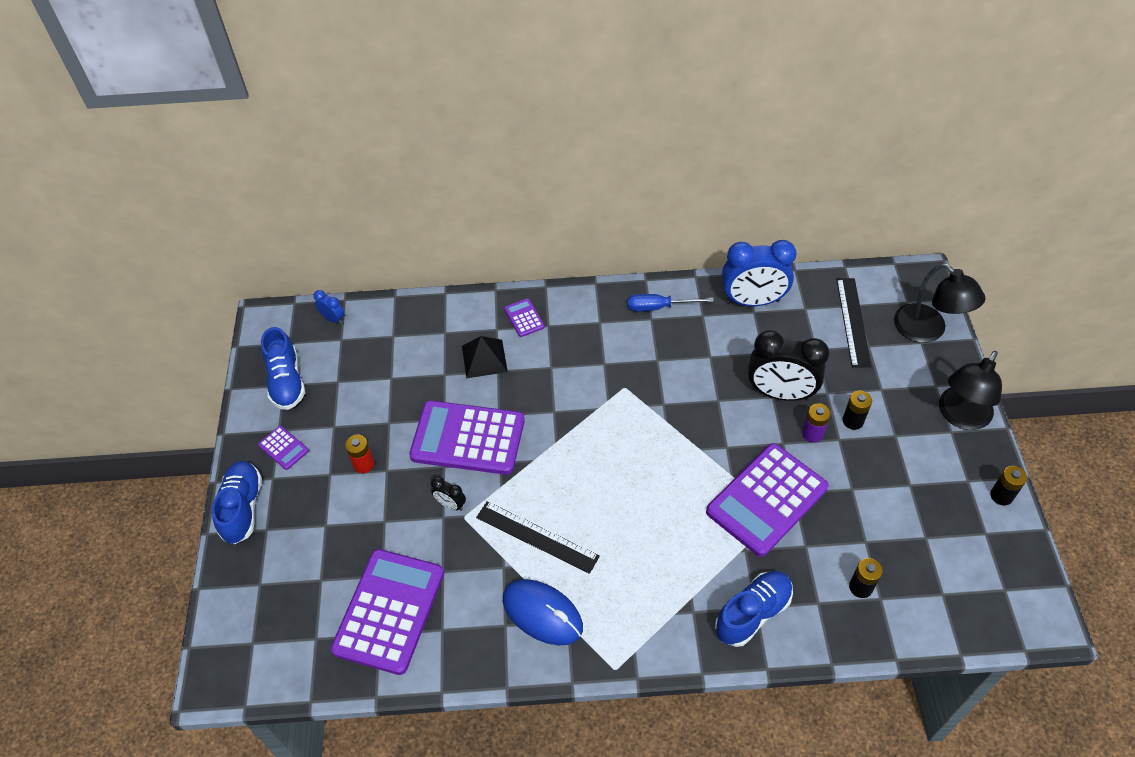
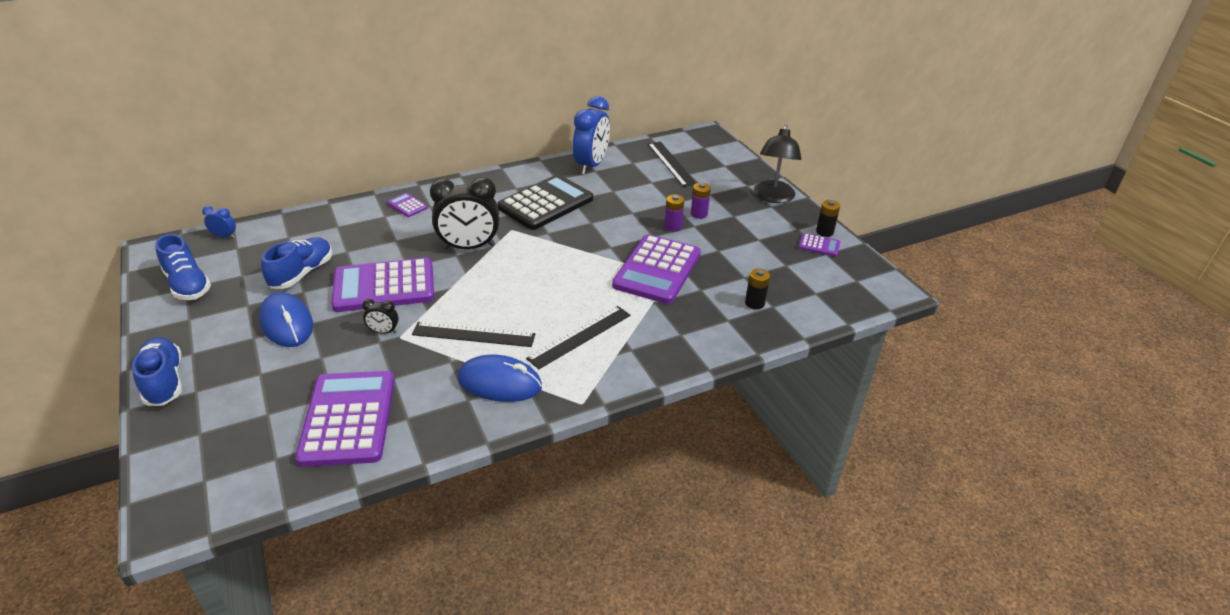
camera: 25 degrees left, 15 degrees down
purple calculator [258,426,309,470] -> purple calculator moved to [799,233,840,256]
red battery [345,435,374,473] -> blue mouse [259,292,313,347]
black pyramid [462,336,508,378] -> none
blue screwdriver [628,294,714,312] -> none
blue shoe [715,571,793,647] -> blue shoe moved to [261,237,332,289]
blue clock [722,240,796,306] -> blue clock turned 45 degrees counterclockwise [573,96,610,175]
black clock [748,330,829,401] -> black clock moved to [430,177,499,249]
black battery [843,391,872,430] -> purple battery [691,182,711,219]
black lamp [894,263,985,343] -> none
none -> black calculator [497,174,593,230]
none -> black ruler [526,306,631,369]

